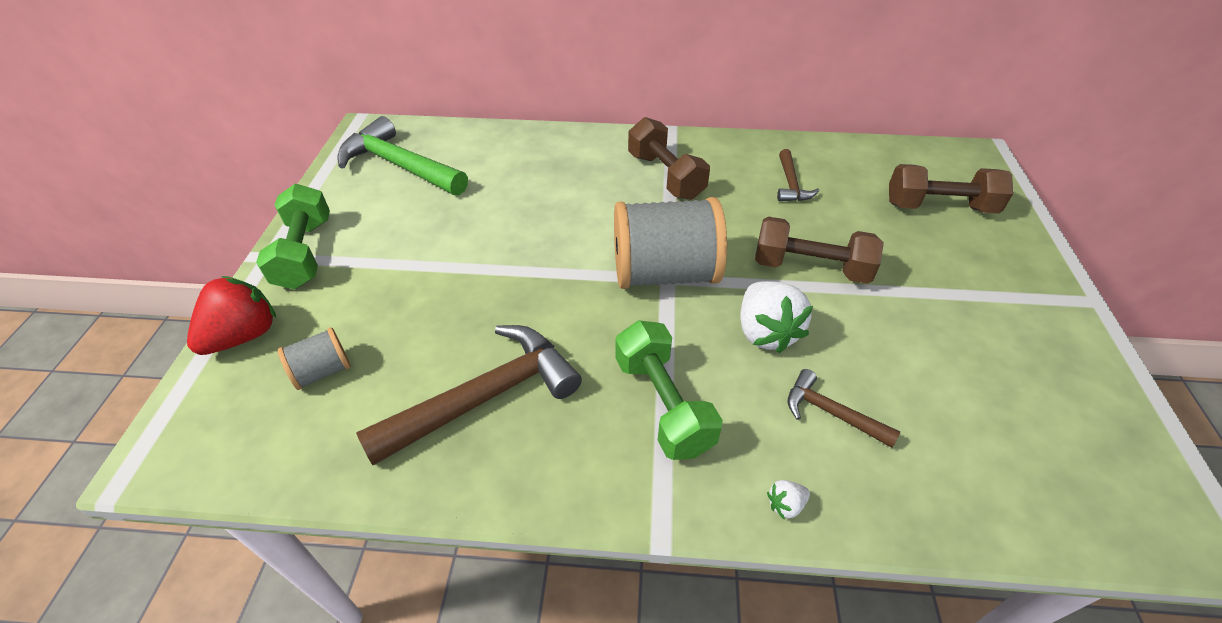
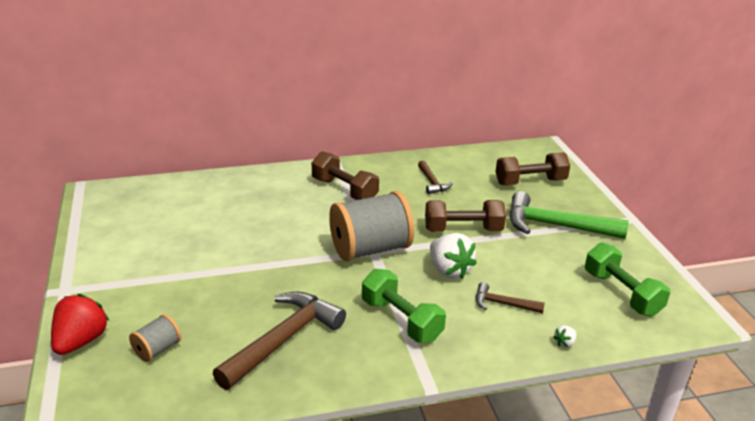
camera: 20 degrees left, 15 degrees down
green dumbbell [256,184,330,289] -> green dumbbell moved to [585,242,670,317]
green hammer [337,116,468,196] -> green hammer moved to [509,191,628,239]
white strawberry [767,480,810,519] -> white strawberry moved to [553,325,577,348]

